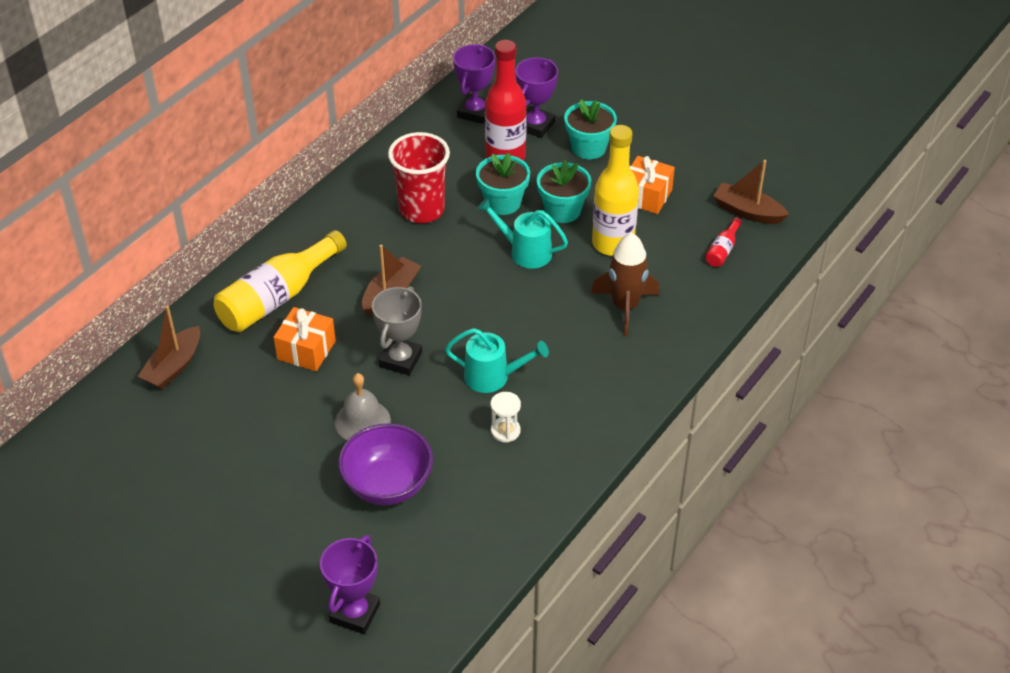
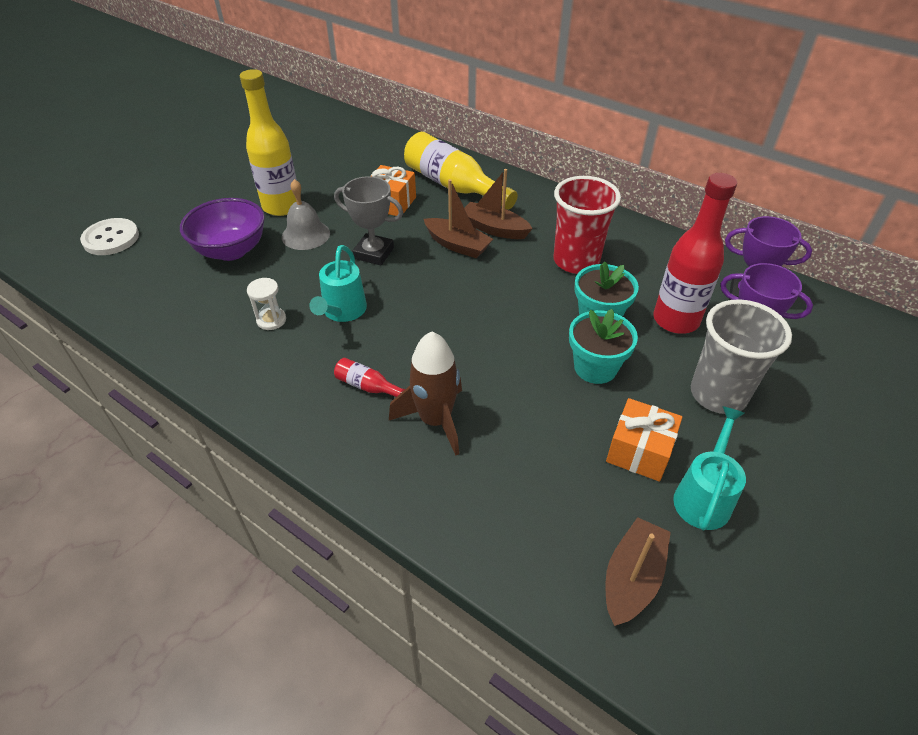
camera: 90 degrees right, 0 degrees up
brown boat [138,306,200,389] -> brown boat moved to [464,169,533,239]
purple trophy [320,535,380,634] -> white button [80,218,139,255]
turquoise watering can [477,198,568,269] -> turquoise watering can moved to [673,406,746,531]
turquoise flower pot [564,99,617,159] -> grey cup [691,299,792,414]
yellow bottle [592,125,639,256] -> yellow bottle moved to [240,69,297,216]
red bottle [705,217,742,267] -> red bottle moved to [334,358,405,397]

